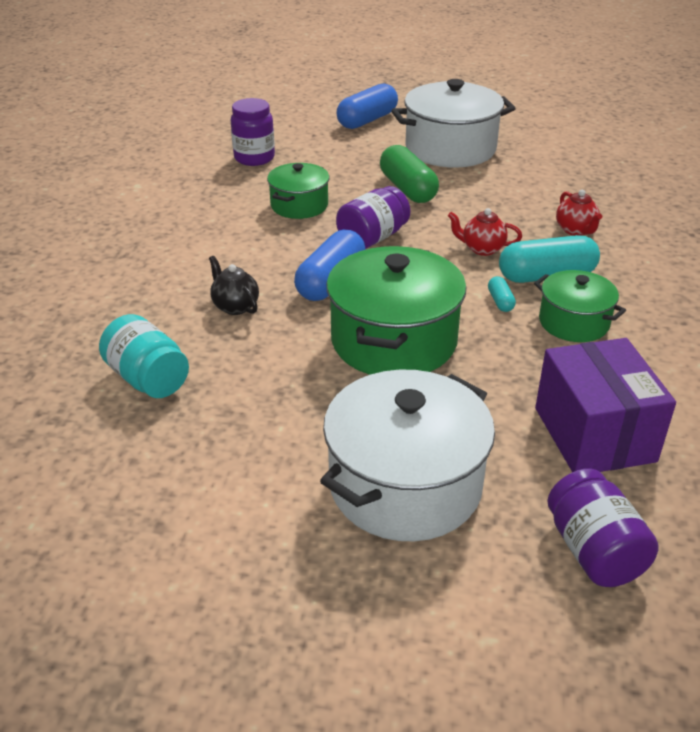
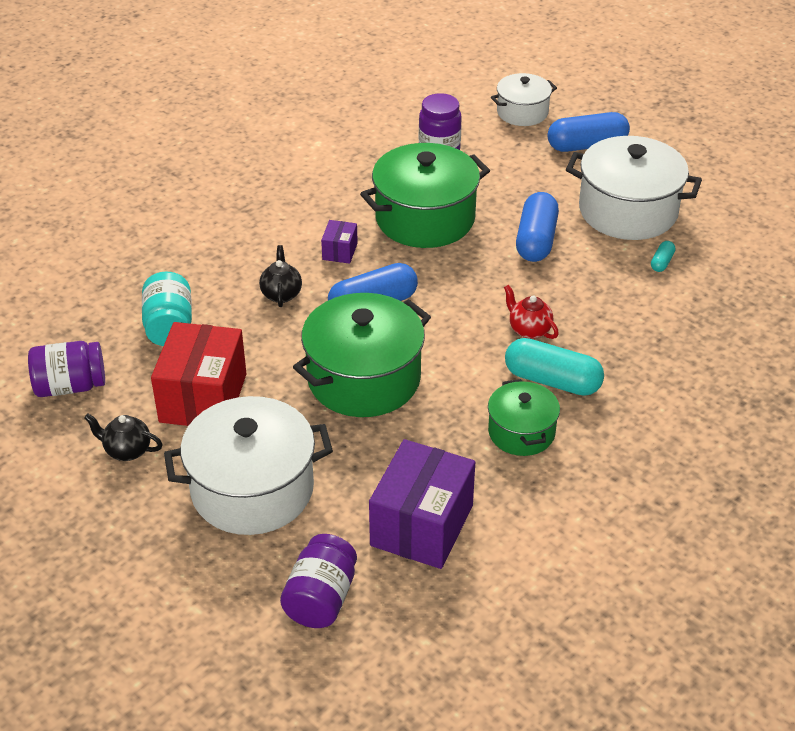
camera: 35 degrees right, 5 degrees up
green pot [267,163,329,219] -> green pot [360,143,490,248], size x1.76
purple jar [336,186,410,249] -> purple jar moved to [28,341,105,397]
green capsule [380,145,439,203] -> blue capsule [516,192,559,262]
turquoise capsule [488,276,516,312] -> turquoise capsule moved to [651,241,676,272]
red teapot [556,190,602,236] -> none
none -> black teapot [84,414,163,461]
none -> red box [151,322,247,426]
none -> purple box [321,220,358,264]
none -> white pot [491,73,557,126]

